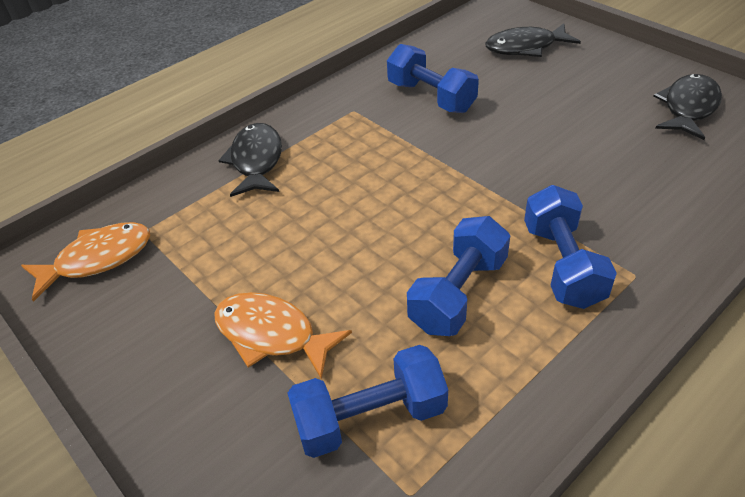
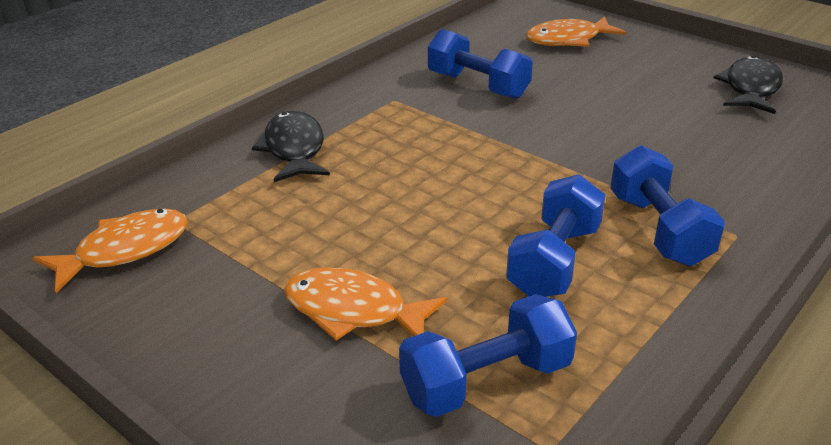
camera: 10 degrees left, 10 degrees down
black fish [485,23,581,57] -> orange fish [526,16,626,47]

